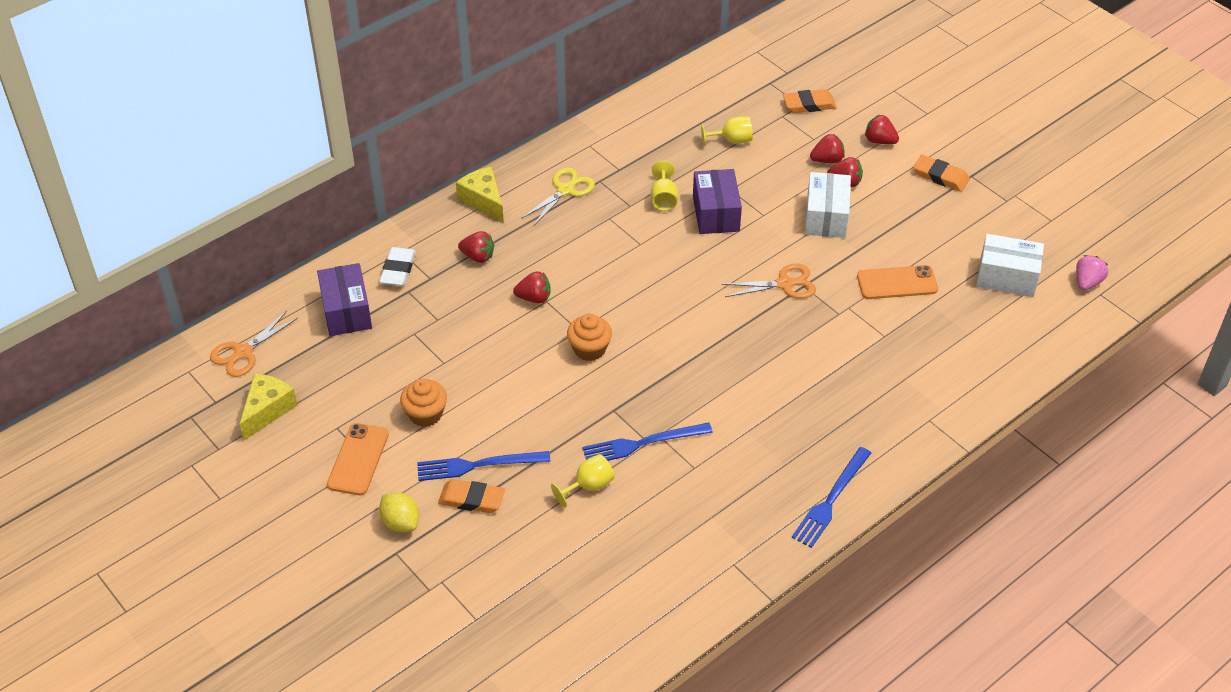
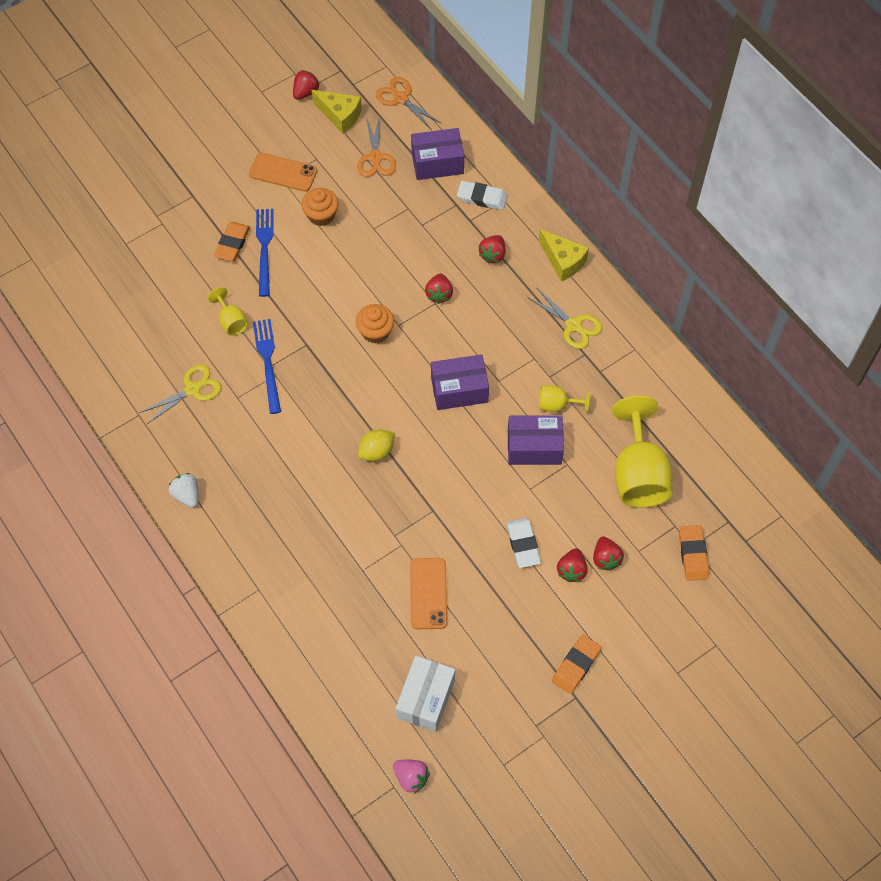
camera: 95 degrees right, 15 degrees up
yellow lemon [379,492,419,532] -> yellow lemon moved to [358,429,395,461]
yellow cheese [456,166,504,223] -> yellow cheese turned 75 degrees clockwise [539,229,589,281]
yellow goblet [701,116,753,146] -> yellow goblet [612,396,673,508], size x2.07
orange scissors [722,264,816,299] -> orange scissors moved to [357,117,396,177]
blue fork [792,447,871,548] -> white strawberry [169,473,199,508]
white box [805,172,851,238] -> white eraser [506,518,541,568]
red strawberry [865,115,899,144] -> red strawberry moved to [293,70,320,100]
none -> yellow scissors [139,365,221,424]
none -> purple box [431,354,489,410]

